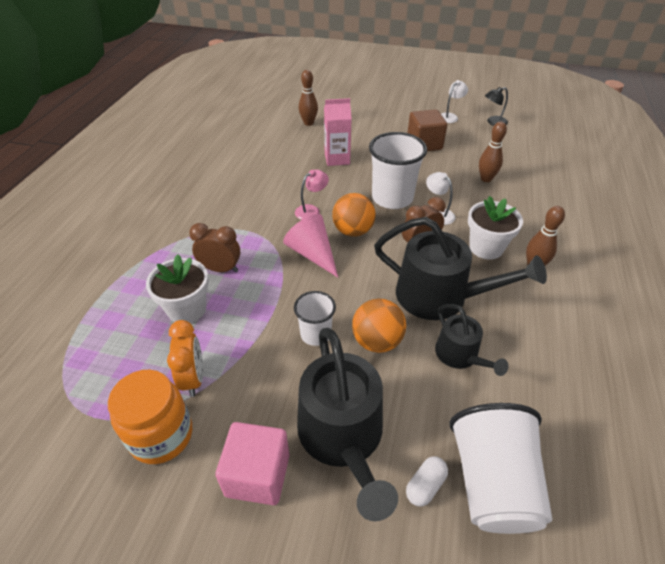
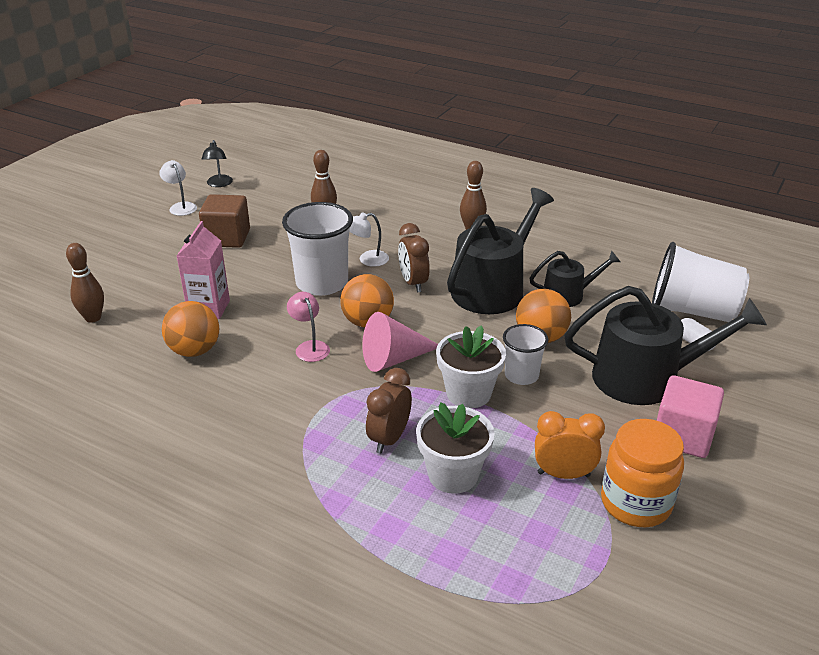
camera: 75 degrees left, 10 degrees down
white flower pot [468,196,523,259] -> white flower pot moved to [436,325,506,408]
none -> orange ball [162,301,219,357]

